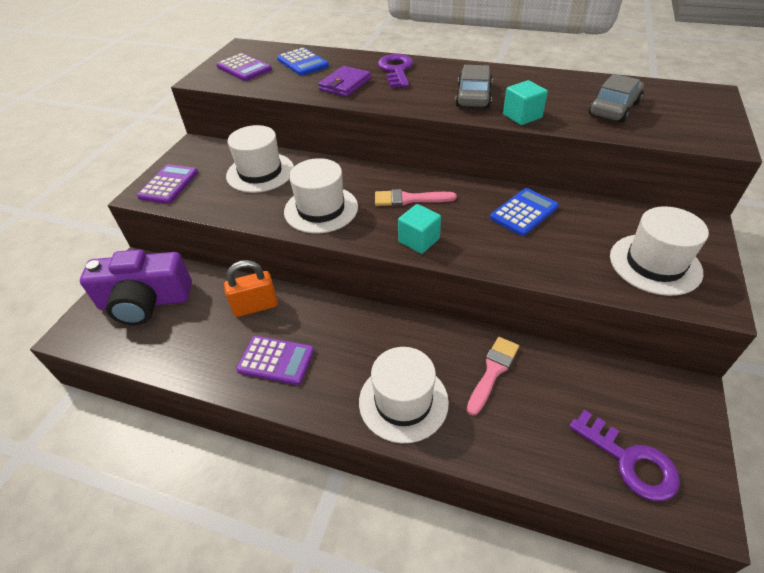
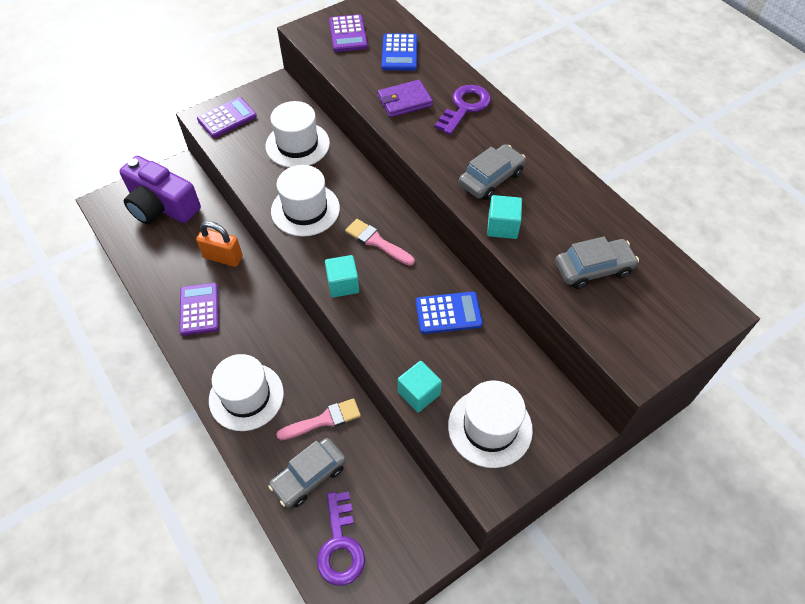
camera: 35 degrees right, 10 degrees up
purple calculator [236,336,314,385] -> purple calculator turned 150 degrees counterclockwise [179,283,219,336]
none -> grey car [268,438,346,508]
none -> turquoise cube [398,361,442,412]

